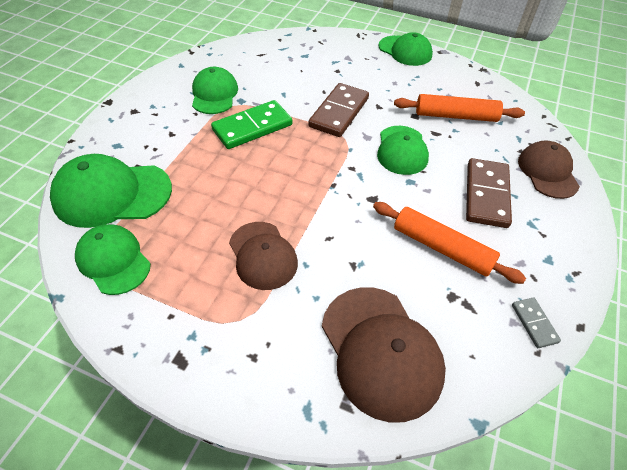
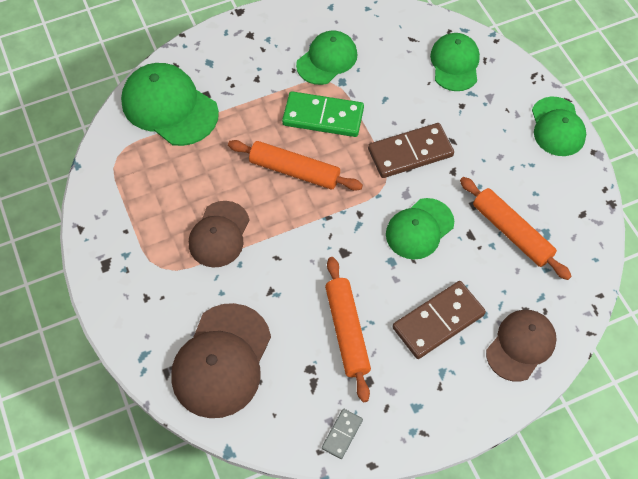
camera: 45 degrees right, 10 degrees up
green cap [75,224,151,295] -> green cap moved to [430,33,480,91]
none -> orange rolling pin [228,140,363,191]

